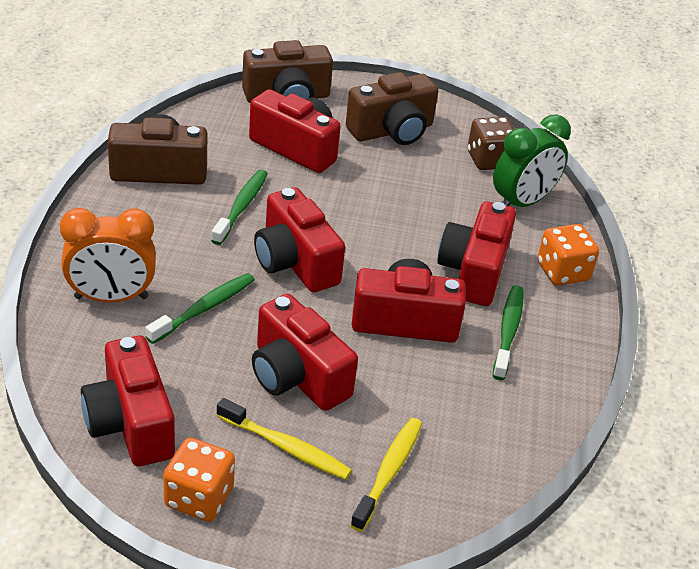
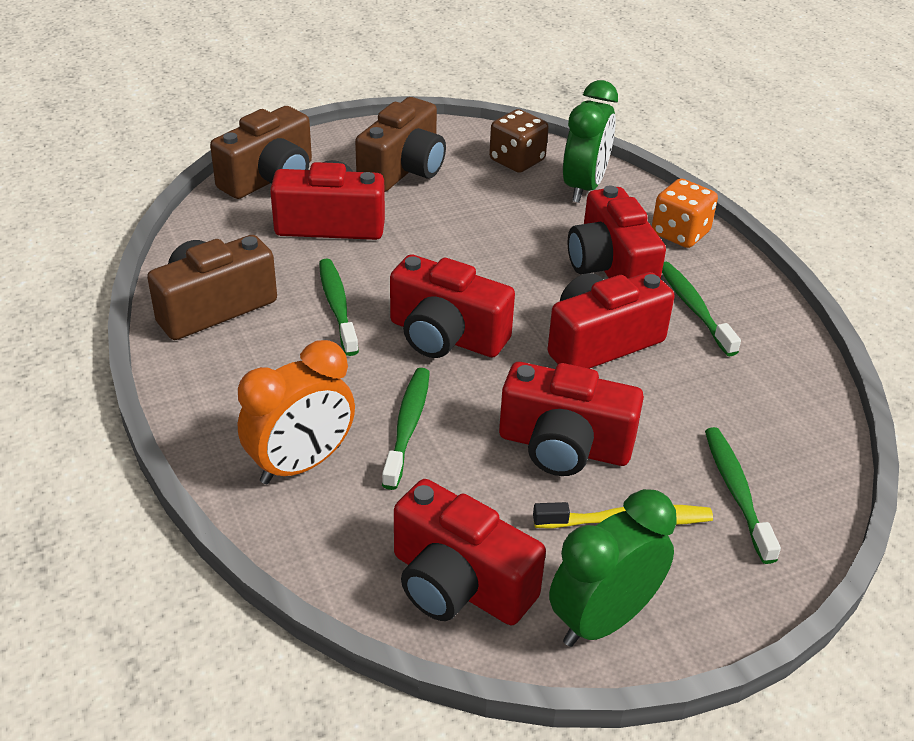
camera: 30 degrees left, 0 degrees up
orange dice [163,437,235,522] -> green clock [549,489,677,647]
yellow toothbrush [350,418,422,532] -> green toothbrush [705,427,781,564]

